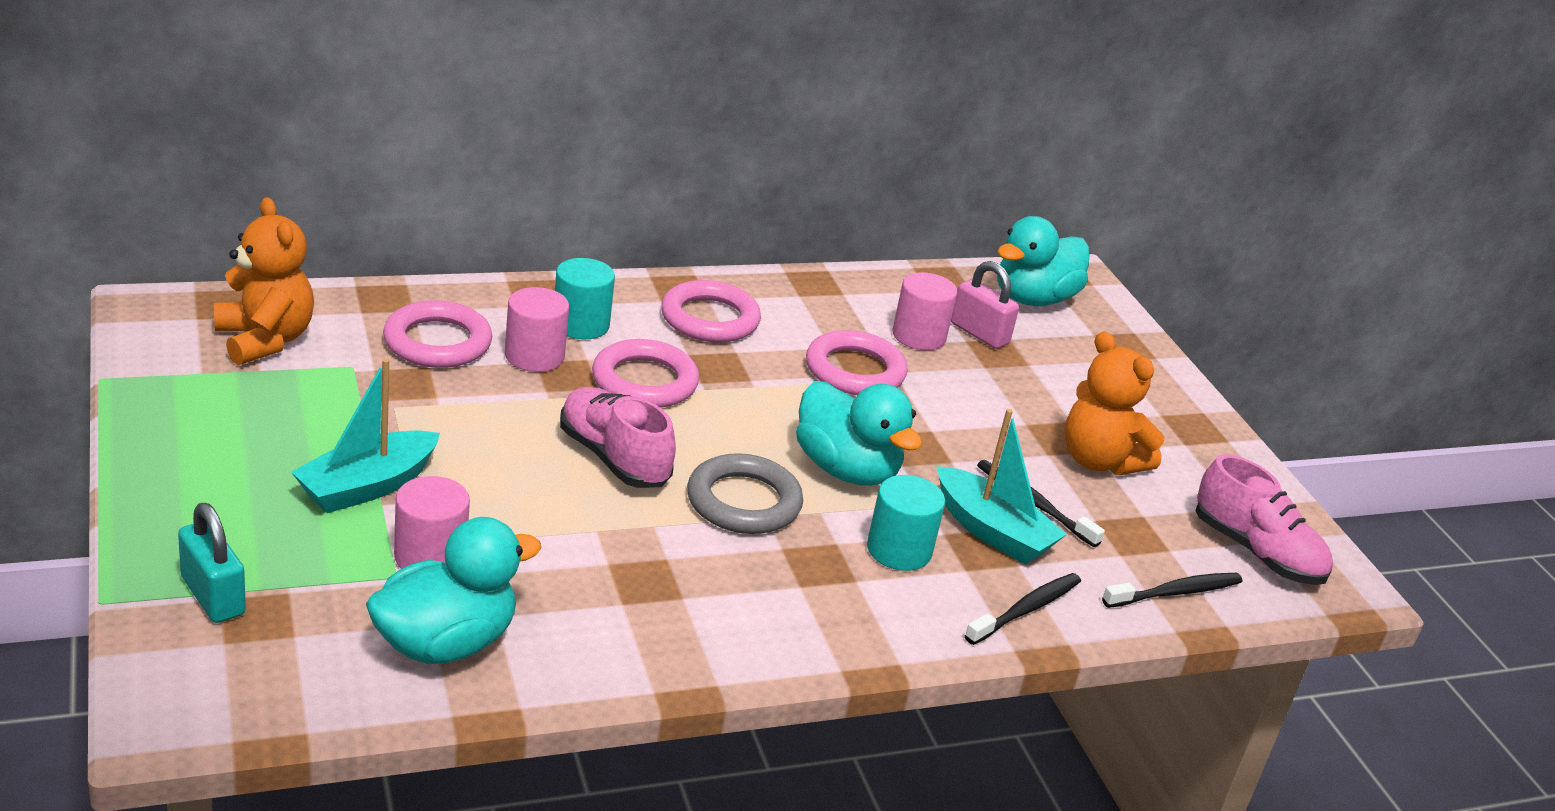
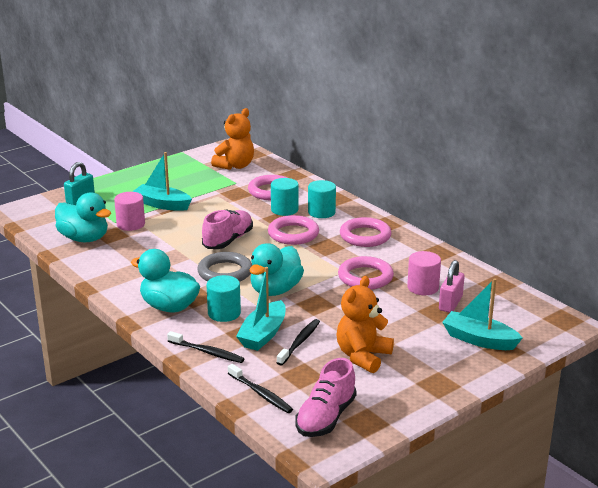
camera: 75 degrees right, 5 degrees down
pink cylinder [505,287,569,372] -> turquoise cylinder [271,178,299,216]
turquoise duck [997,216,1089,306] -> turquoise duck moved to [131,249,200,313]
none -> turquoise boat [442,278,522,350]

